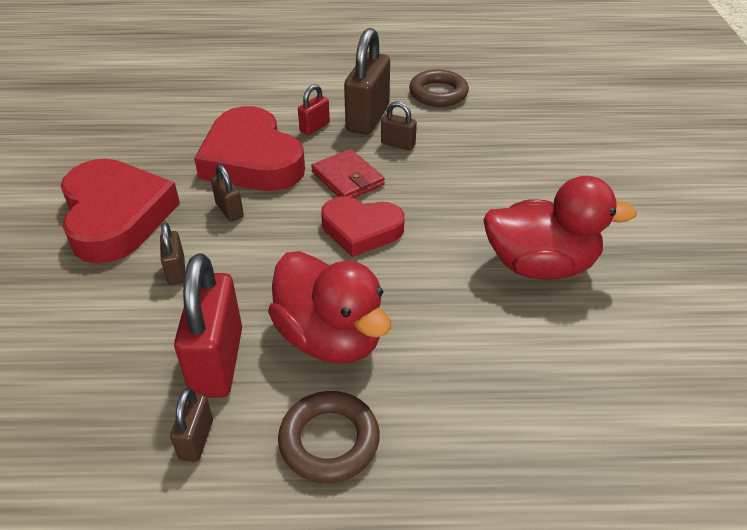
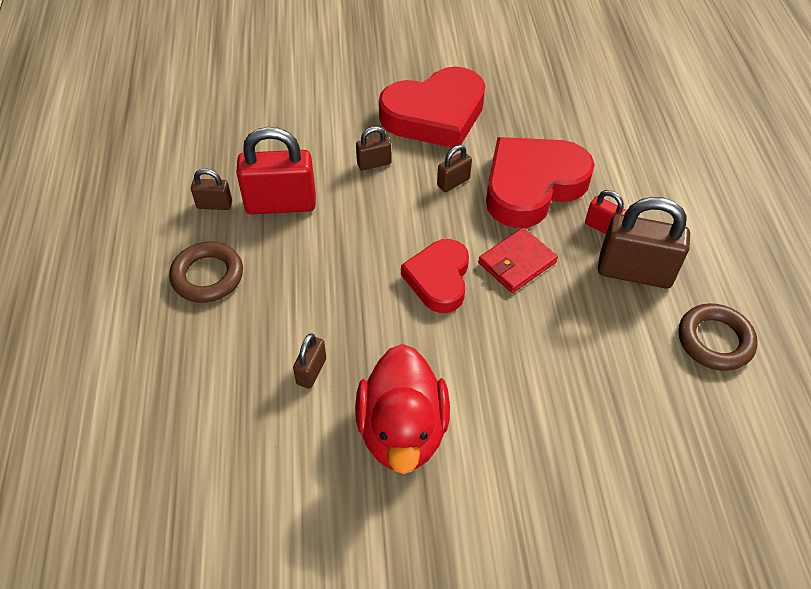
camera: 85 degrees right, 10 degrees up
red duck [268,251,391,364] -> none
brown padlock [381,101,417,151] -> brown padlock moved to [293,333,326,389]

